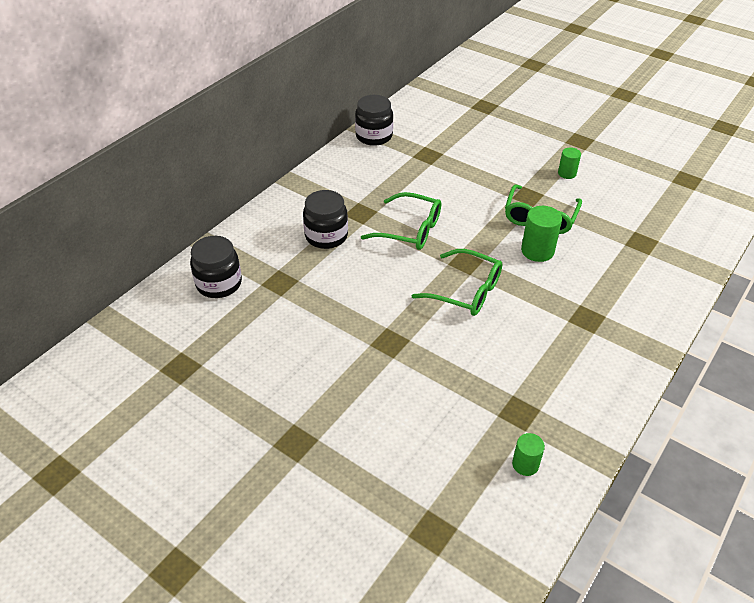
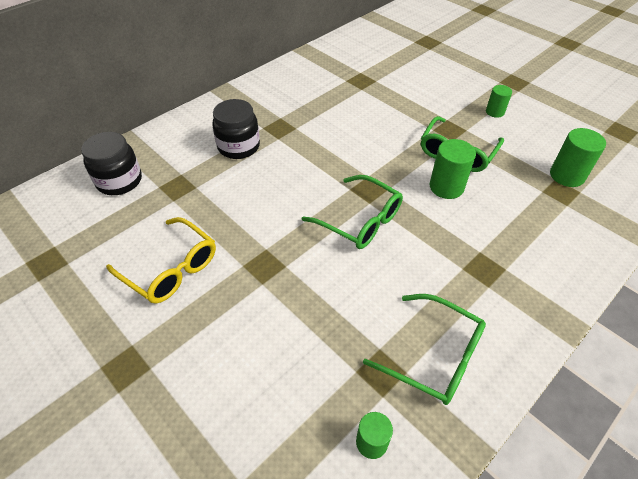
camera: 10 degrees right, 5 degrees up
black jar [355,95,393,146] -> none
green glasses [361,192,441,250] -> green glasses moved to [363,294,486,405]
none -> yellow glasses [106,217,216,304]
none -> green cylinder [550,128,606,187]

